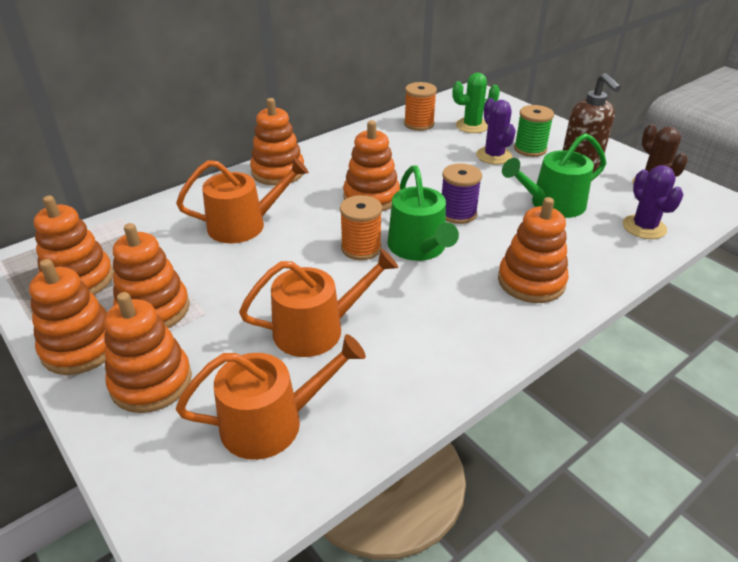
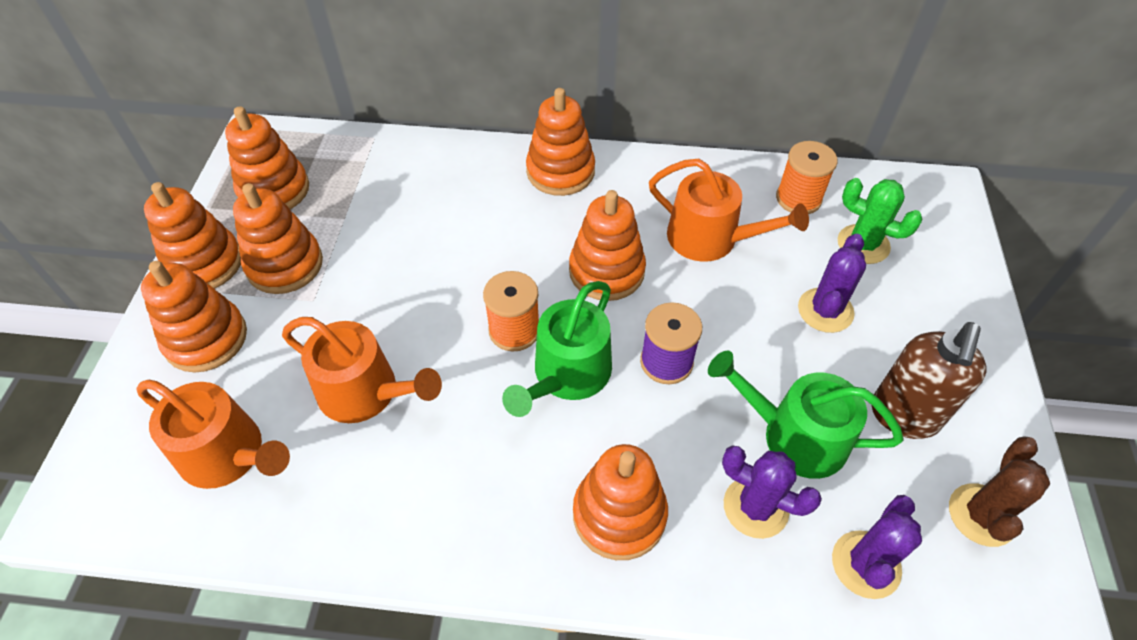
camera: 45 degrees right, 15 degrees up
orange watering can [176,157,309,243] -> orange watering can moved to [649,159,809,262]
green spool [514,105,554,157] -> none
none -> purple cactus [722,446,822,539]

